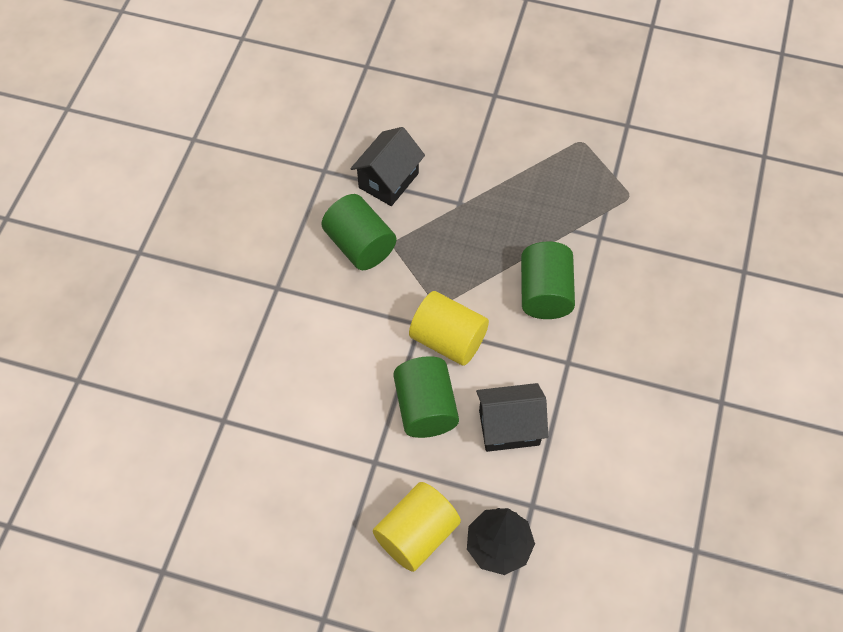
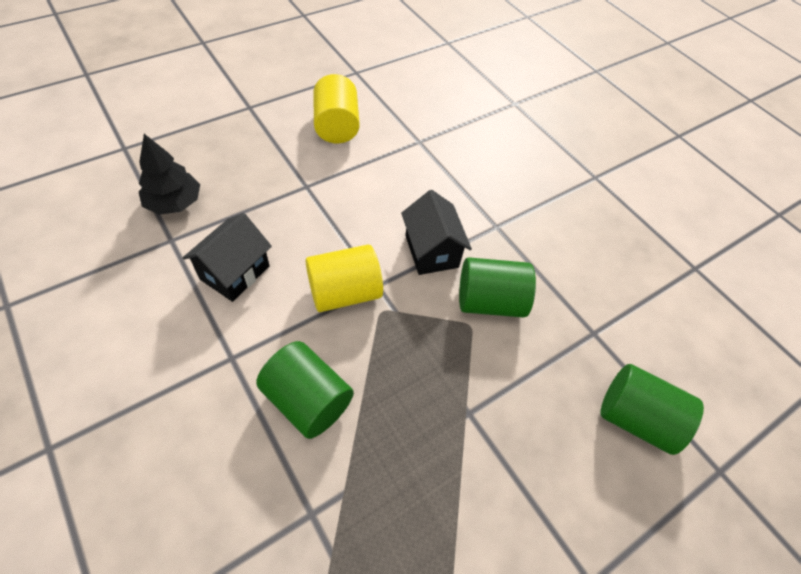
camera: 125 degrees right, 5 degrees down
black house [350,127,425,206] -> black house moved to [401,190,472,275]
yellow cylinder [373,482,461,572] -> yellow cylinder moved to [313,74,360,143]
green cylinder [393,356,459,438] -> green cylinder moved to [600,364,704,455]

